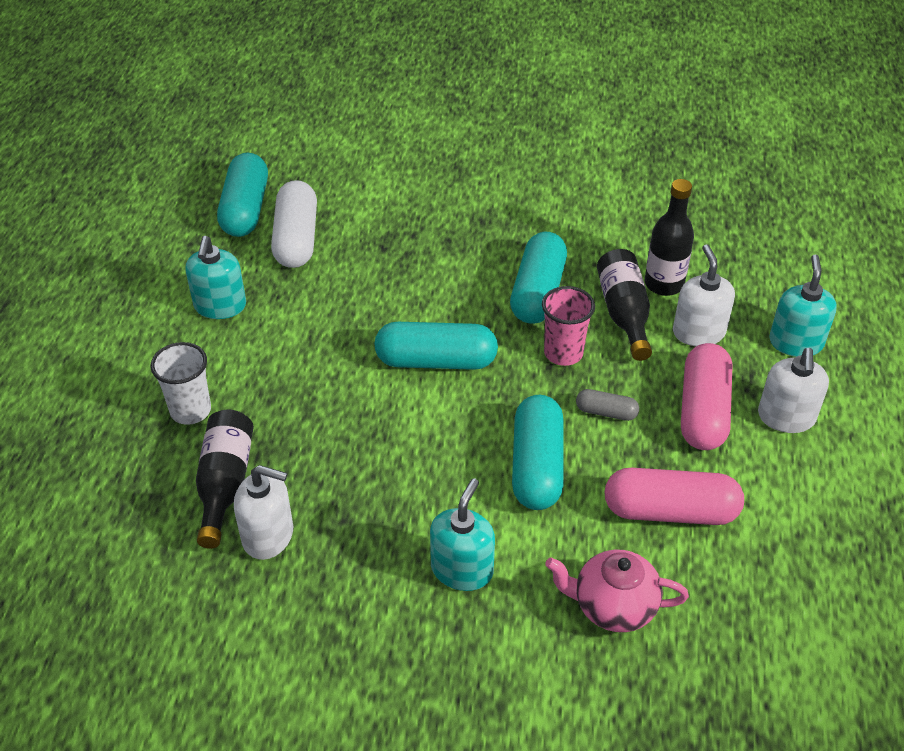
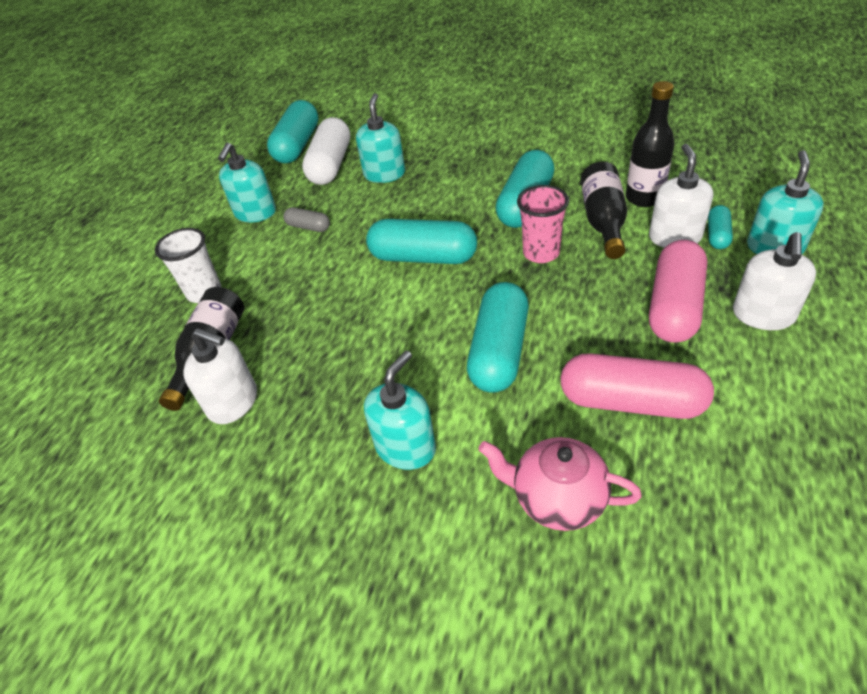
camera: 15 degrees right, 0 degrees up
grey capsule [576,389,639,421] -> grey capsule moved to [283,207,330,232]
none -> turquoise soap dispenser [356,93,405,183]
none -> turquoise capsule [708,205,733,249]

